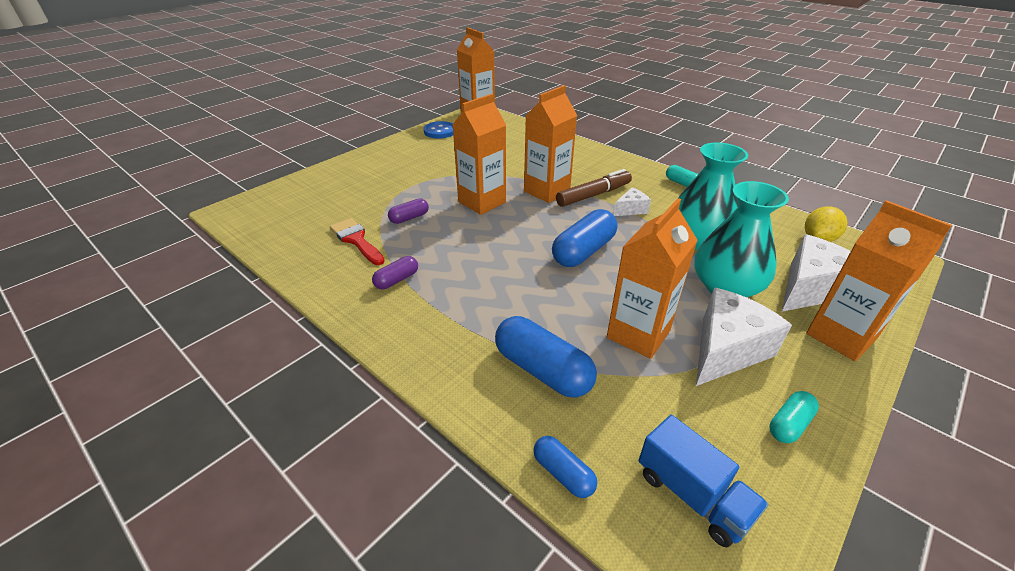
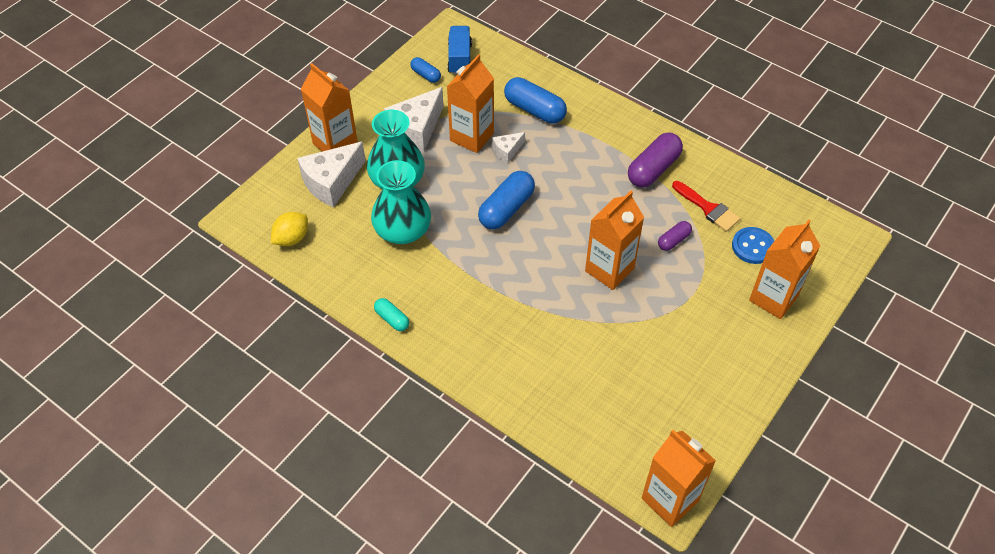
camera: 175 degrees right, 15 degrees up
purple capsule [372,256,418,289] -> purple capsule [628,132,683,187], size x1.84
blue button [423,121,453,138] -> blue button moved to [732,227,774,264]
orange carton [524,85,577,203] -> orange carton moved to [749,219,820,319]
blue capsule [534,436,597,498] -> blue capsule moved to [410,57,441,83]
brown marker [556,169,632,207] -> none
white cheese [613,188,651,216] -> white cheese moved to [492,132,525,163]
blue truck [639,415,769,547] -> blue truck turned 45 degrees clockwise [447,26,472,74]
turquoise capsule [769,391,819,443] -> none

